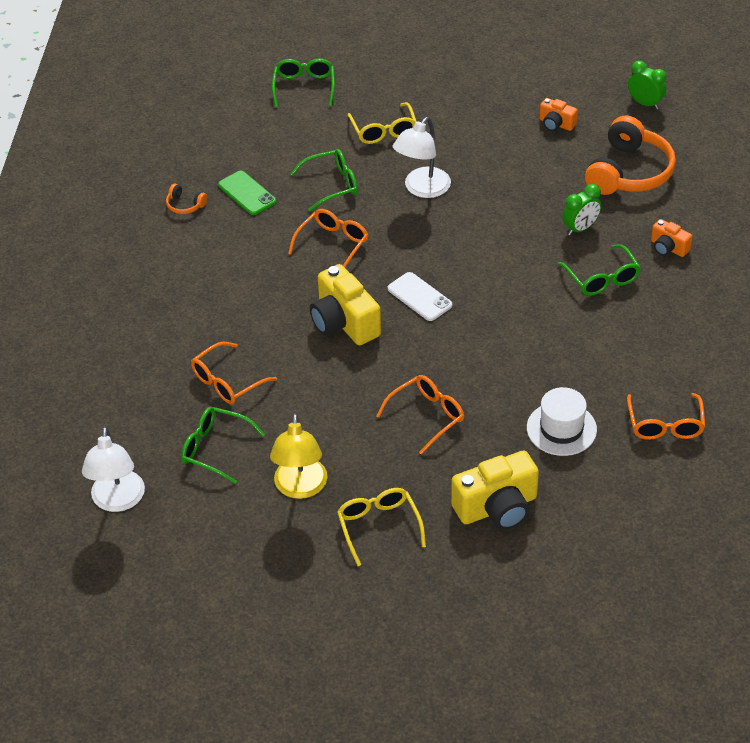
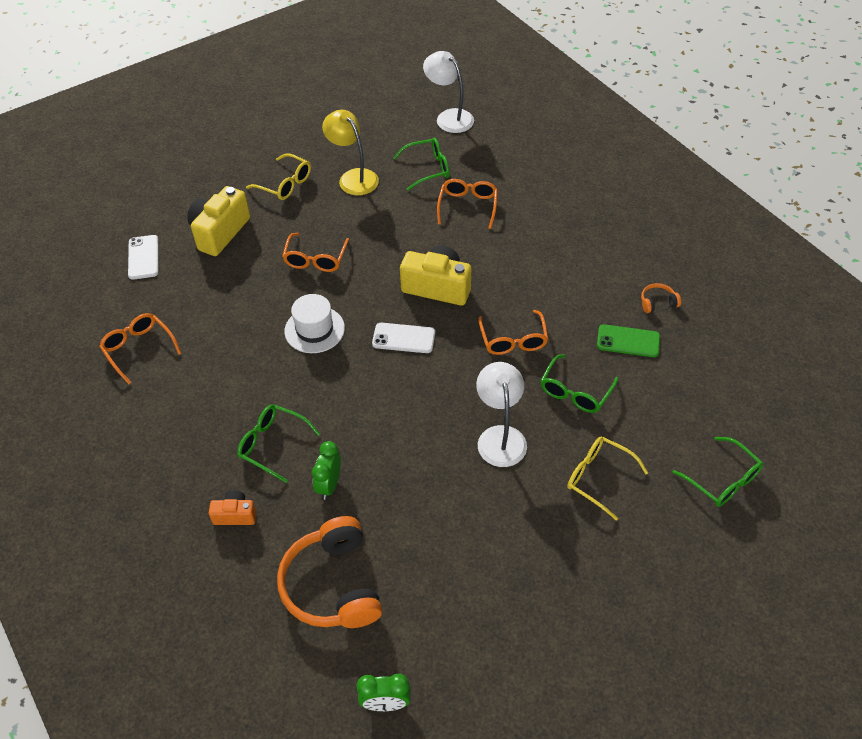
camera: 140 degrees right, 5 degrees up
white hat [527,387,597,456] -> white hat moved to [284,294,345,353]
orange camera [539,98,578,131] -> none
none -> white phone [128,235,159,280]

